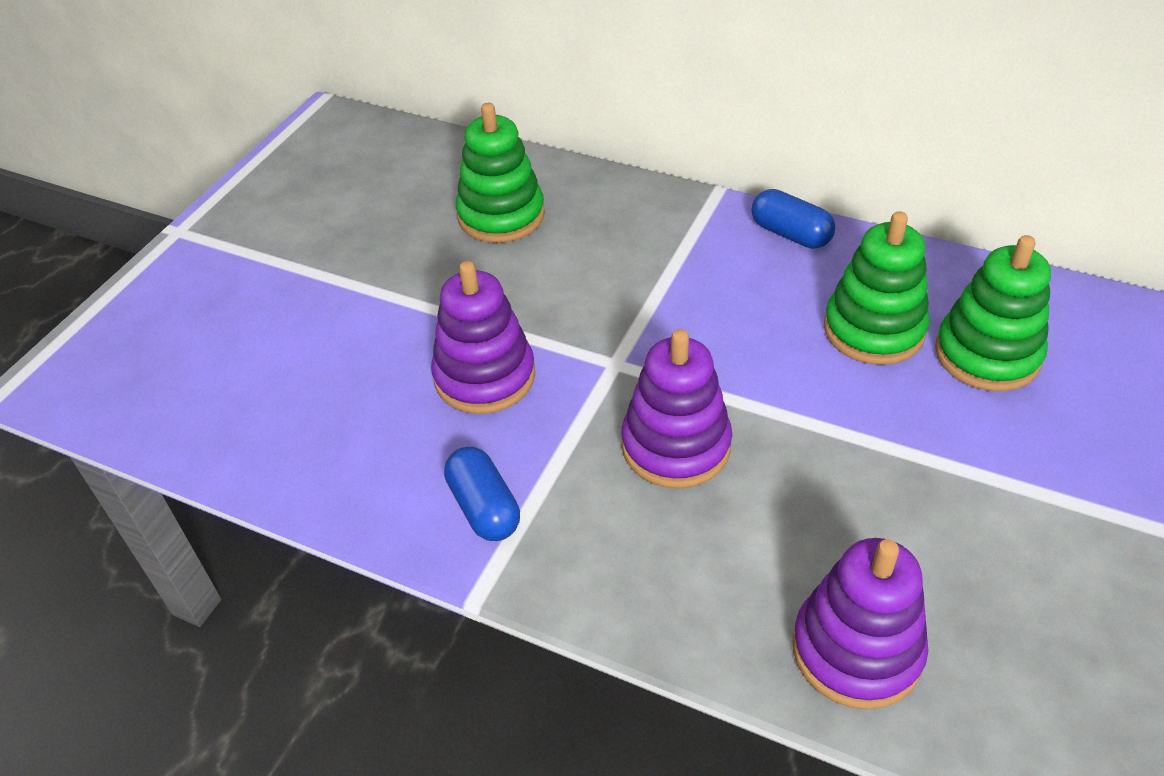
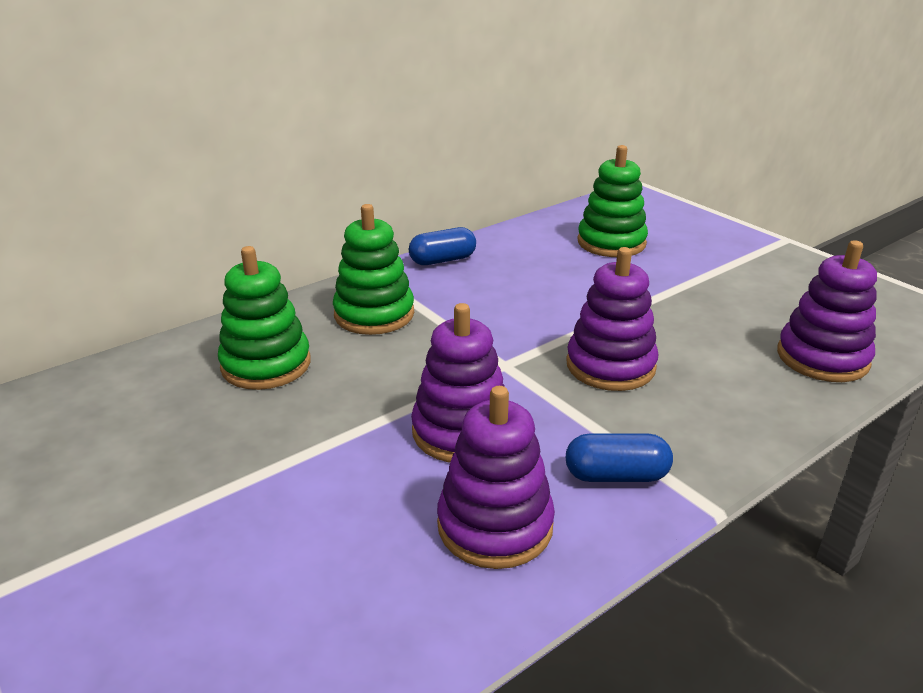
camera: 65 degrees left, 15 degrees down
green stacking toy [824,211,930,365] -> green stacking toy moved to [333,204,414,335]
none -> purple stacking toy [437,386,555,569]

